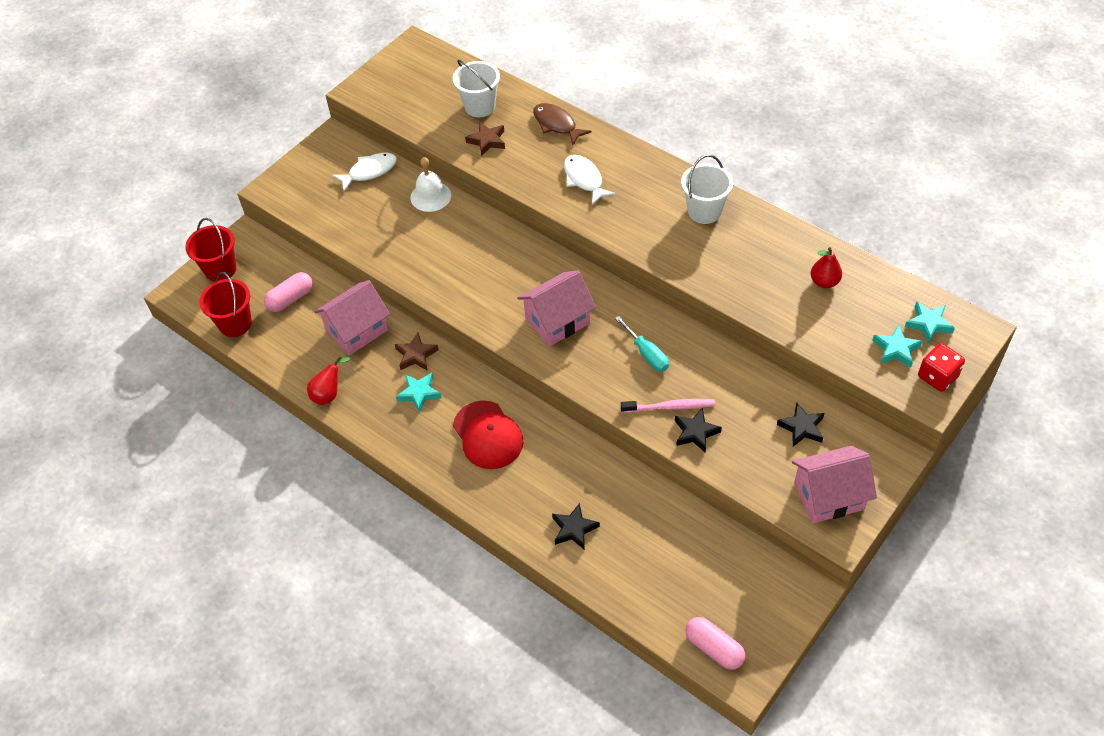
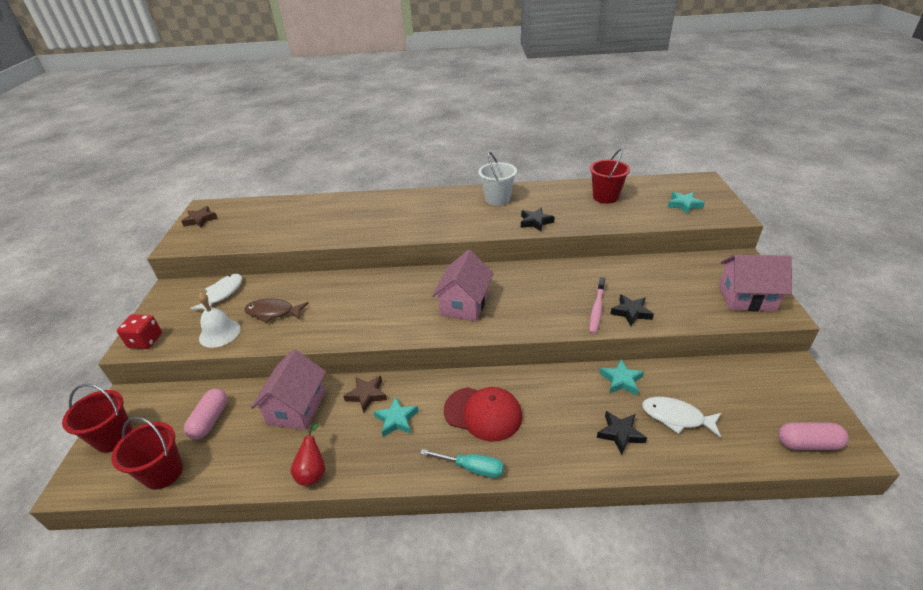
camera: 40 degrees left, 15 degrees down
white bell [410,157,451,212] -> white bell moved to [198,292,241,348]
white bucket [453,60,500,117] -> none
brown star [465,122,505,156] -> brown star moved to [181,206,218,228]
brown fish [533,103,592,145] -> brown fish moved to [244,299,308,323]
white fish [564,155,616,205] -> white fish moved to [642,397,722,438]
turquoise screwdriver [615,316,669,372] -> turquoise screwdriver moved to [420,449,504,478]
pink toothbrush [621,399,715,413] -> pink toothbrush turned 150 degrees clockwise [589,277,605,334]
black star [777,403,825,447] -> black star moved to [521,208,555,231]
pink house [792,446,877,523] -> pink house turned 60 degrees clockwise [719,255,792,312]
red pear [811,247,842,288] -> red bucket [590,149,630,204]
turquoise star [905,301,955,344] -> turquoise star moved to [599,359,644,396]
red dice [918,343,965,392] -> red dice moved to [117,314,162,349]

